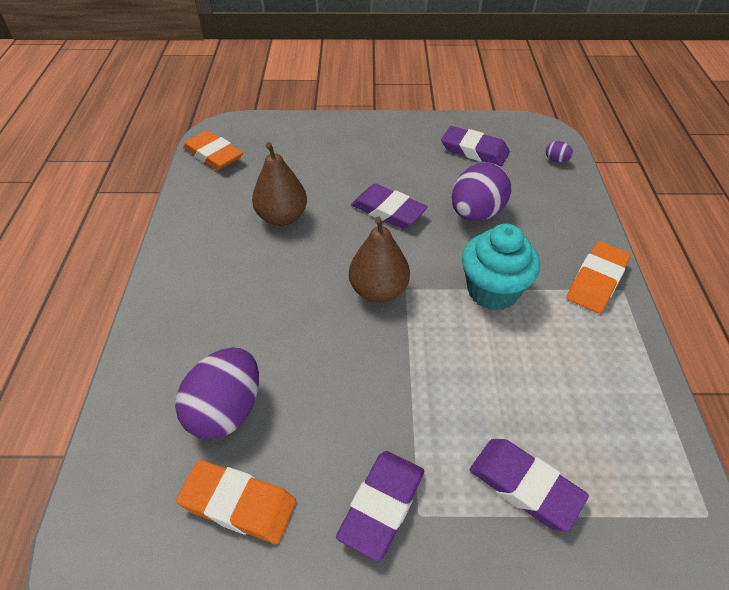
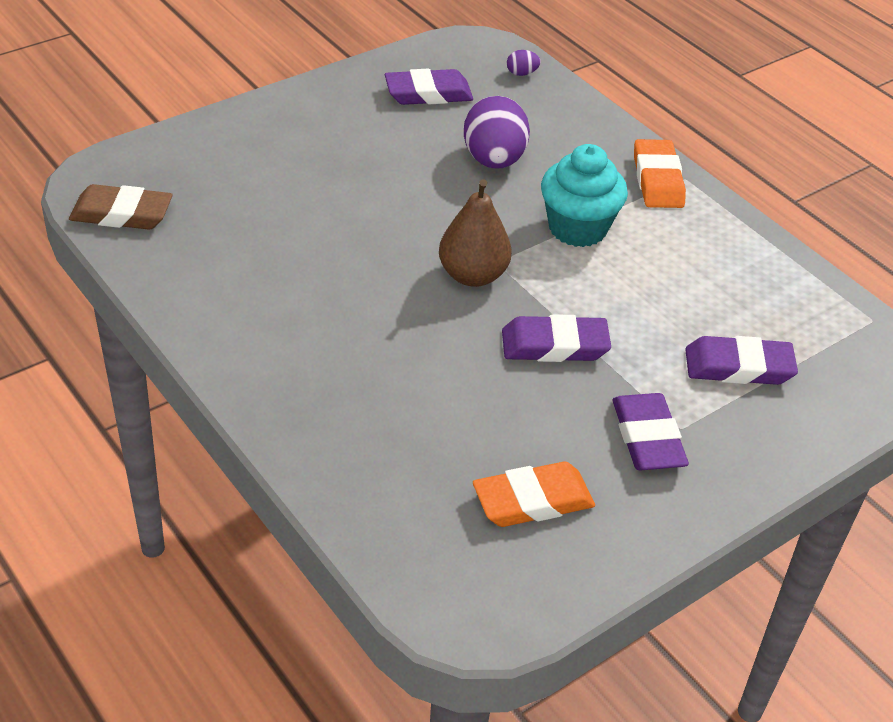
camera: 40 degrees left, 5 degrees down
purple egg [175,347,259,440] -> none
orange eraser [183,130,243,170] -> brown eraser [69,184,173,230]
brown pear [252,142,307,226] -> none
purple eraser [351,184,428,229] -> purple eraser moved to [502,314,611,362]

